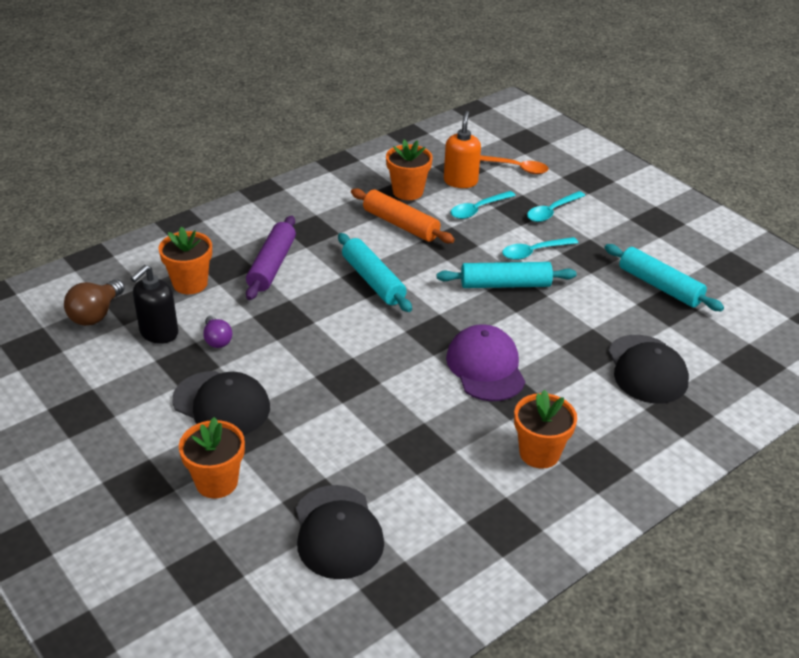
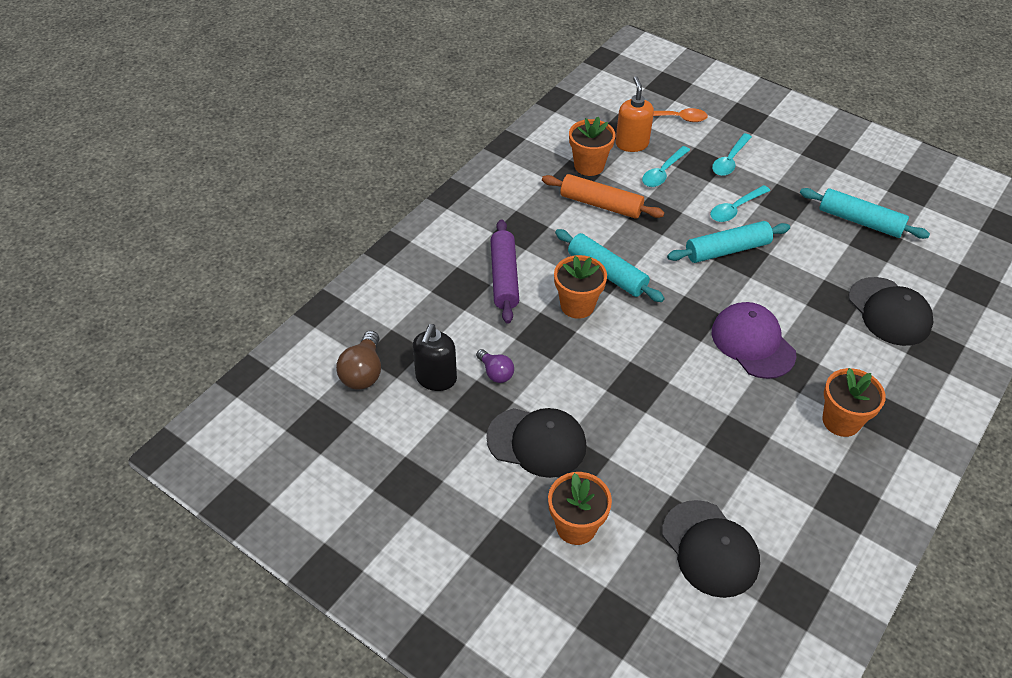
camera: 15 degrees left, 10 degrees up
orange flower pot [159,227,212,294] -> orange flower pot moved to [554,255,607,319]

